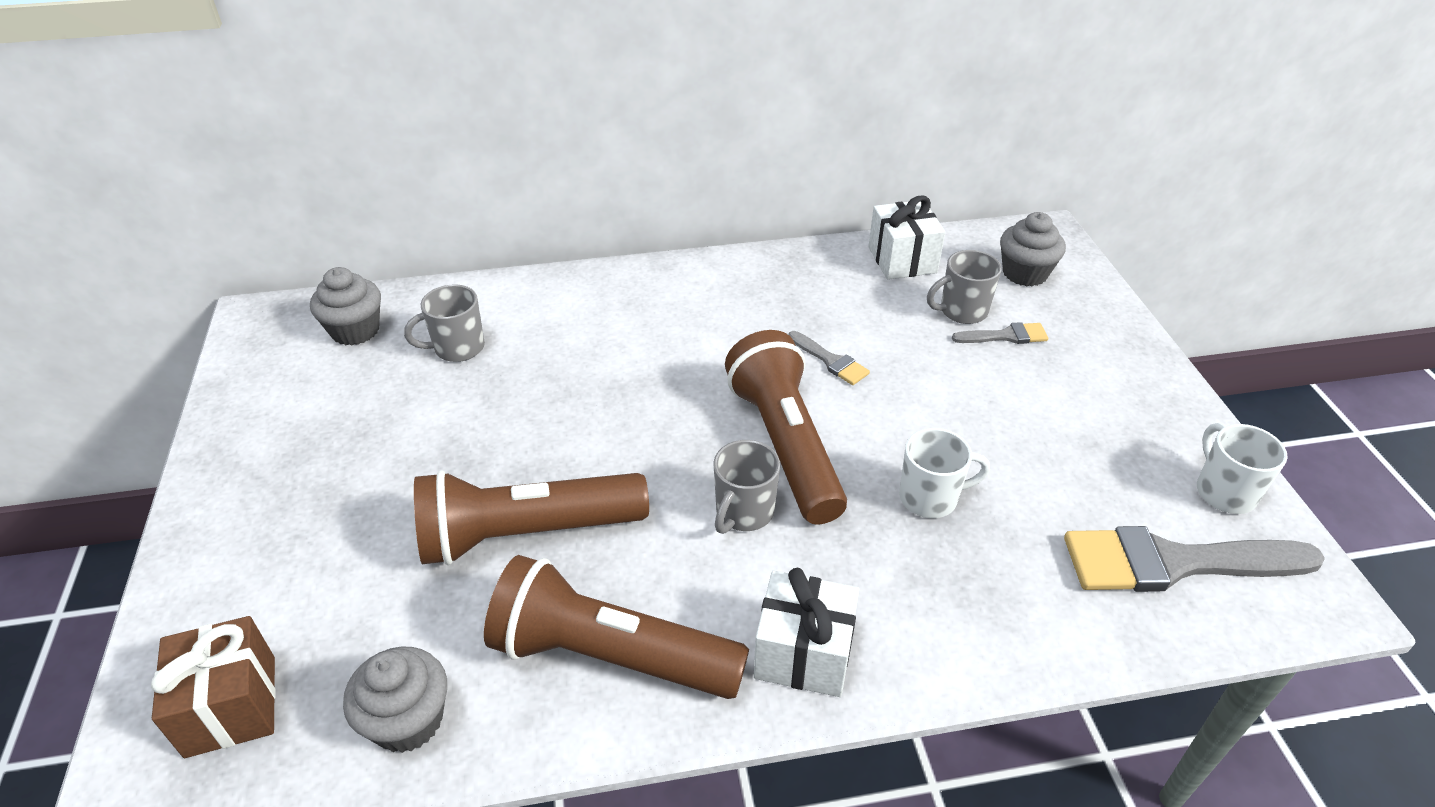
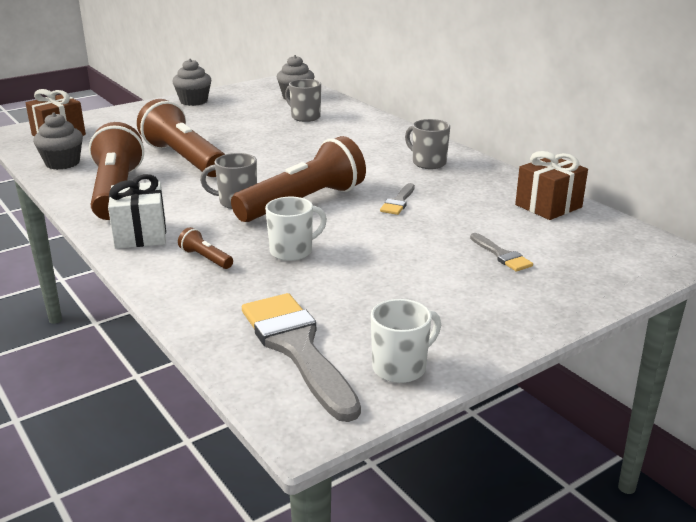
camera: 65 degrees right, 15 degrees down
white gift [868,195,945,280] -> brown gift [515,151,588,220]
white mug [899,428,990,518] -> white mug turned 90 degrees counterclockwise [265,197,327,261]
grey mug [927,250,1002,324] -> grey mug moved to [405,119,450,169]
grey cupcake [1000,212,1066,287] -> grey cupcake moved to [173,59,211,106]
none -> brown flashlight [178,227,233,269]

